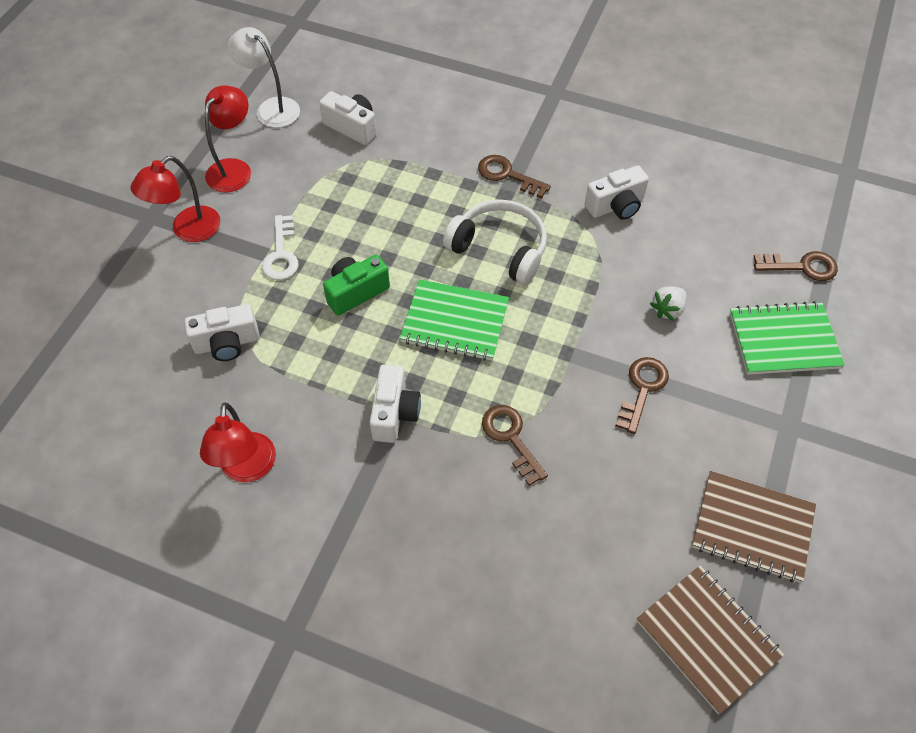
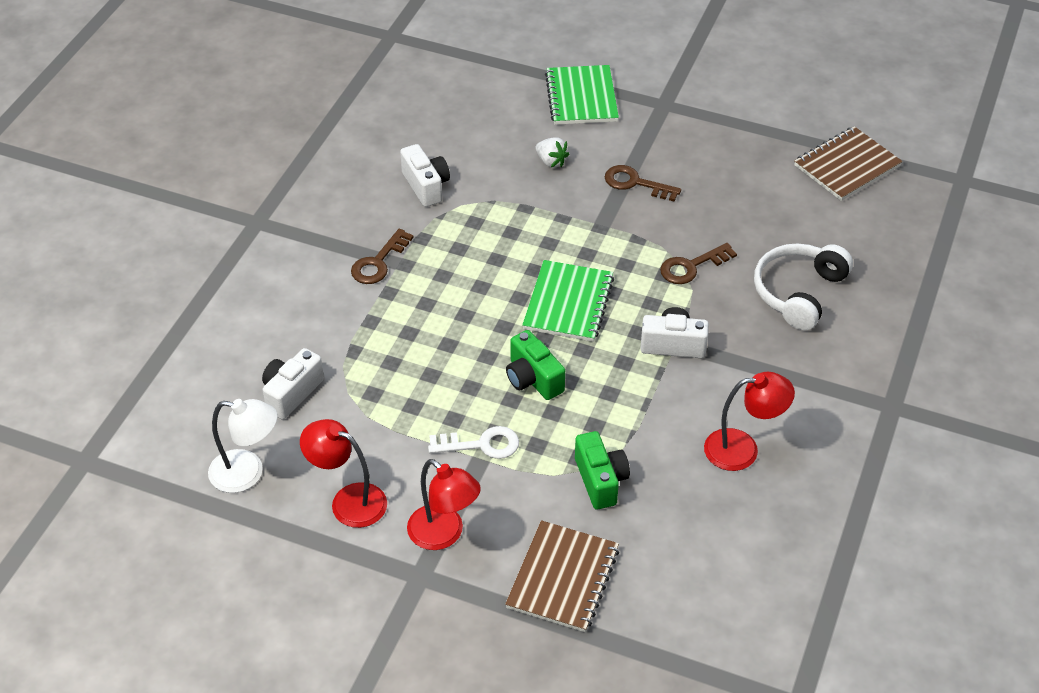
camera: 90 degrees left, 10 degrees down
white camera [184,304,259,361] -> green camera [575,431,630,509]
white lamp [228,27,300,128] -> white lamp turned 120 degrees counterclockwise [208,399,277,493]
white headphones [443,200,547,285] -> white headphones moved to [754,243,853,331]
brown notebook [692,471,816,583] -> brown notebook moved to [505,520,619,632]
brown key [754,251,838,281] -> none

